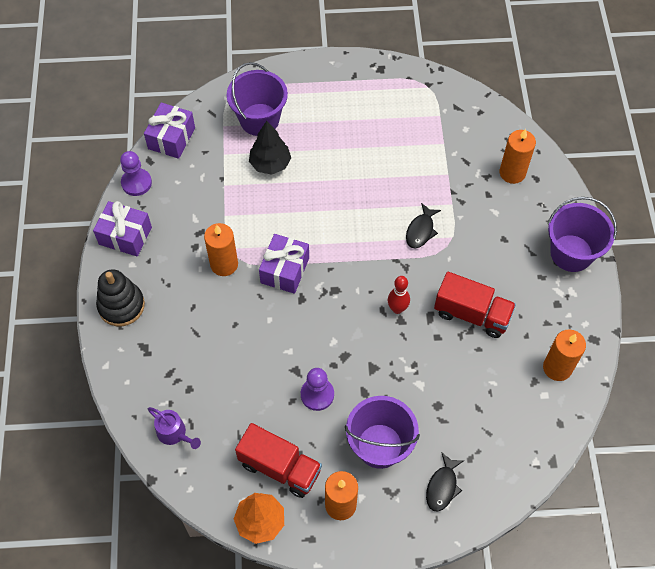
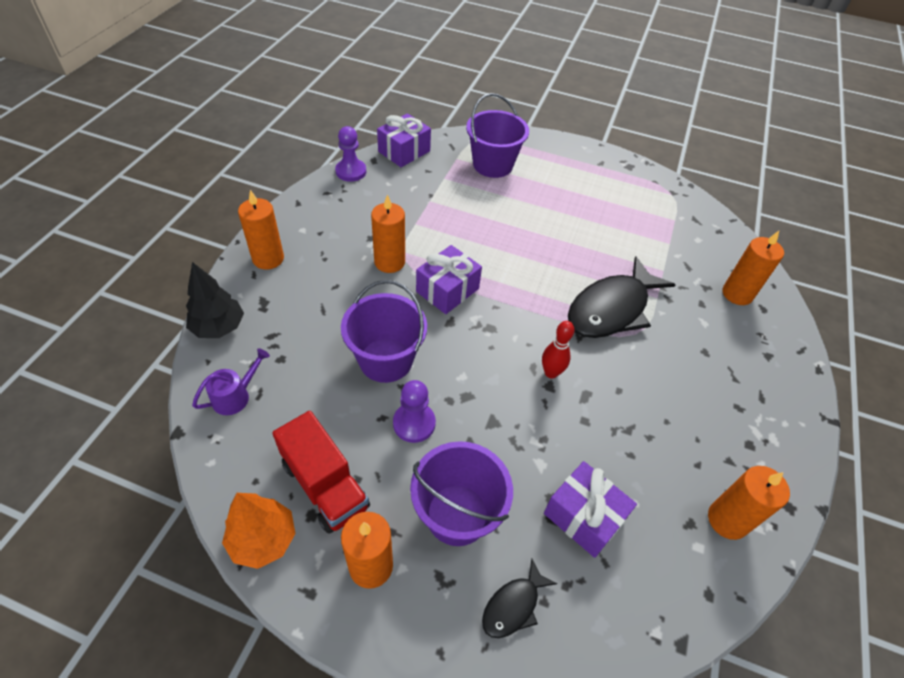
camera: 20 degrees right, 10 degrees down
purple gift [93,201,152,256] -> purple gift moved to [544,461,637,558]
black stacking toy [96,269,145,326] -> orange candle [238,190,284,270]
purple watering can [148,407,201,449] -> purple watering can turned 105 degrees counterclockwise [192,348,270,415]
black tree [249,121,291,175] -> black tree moved to [186,262,244,338]
black fish [406,203,441,249] -> black fish [568,256,676,338], size x2.08
red truck [434,272,516,338] -> none
purple bucket [548,197,617,272] -> purple bucket moved to [341,280,427,383]

